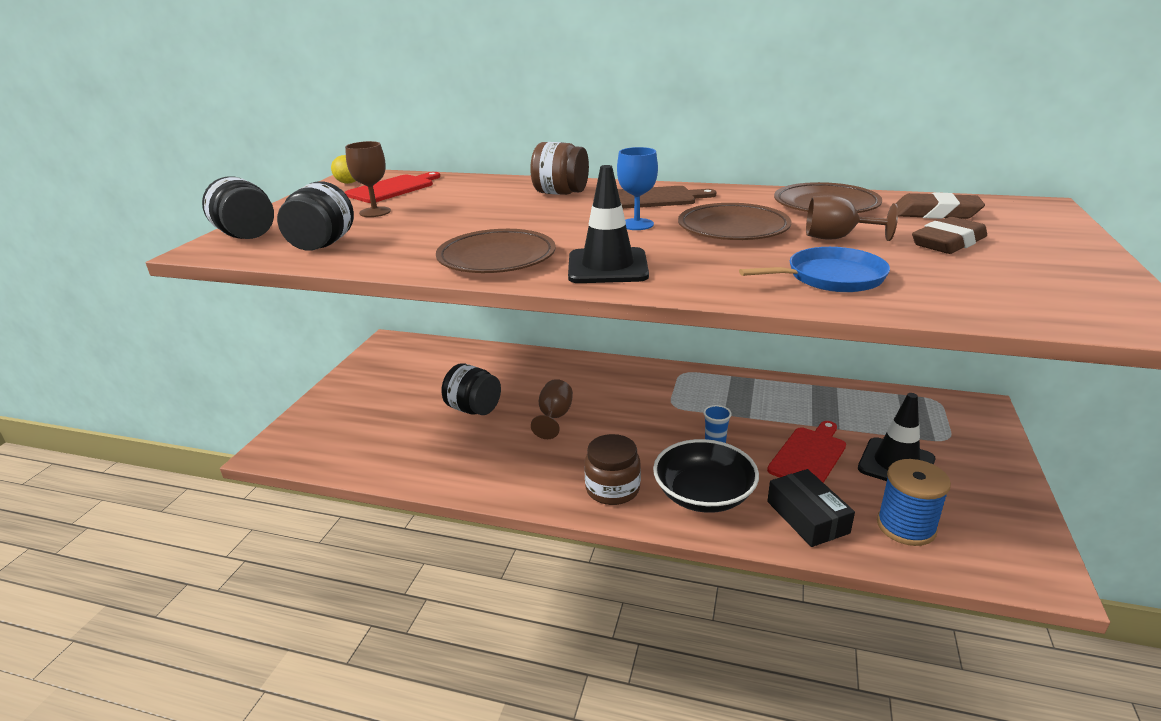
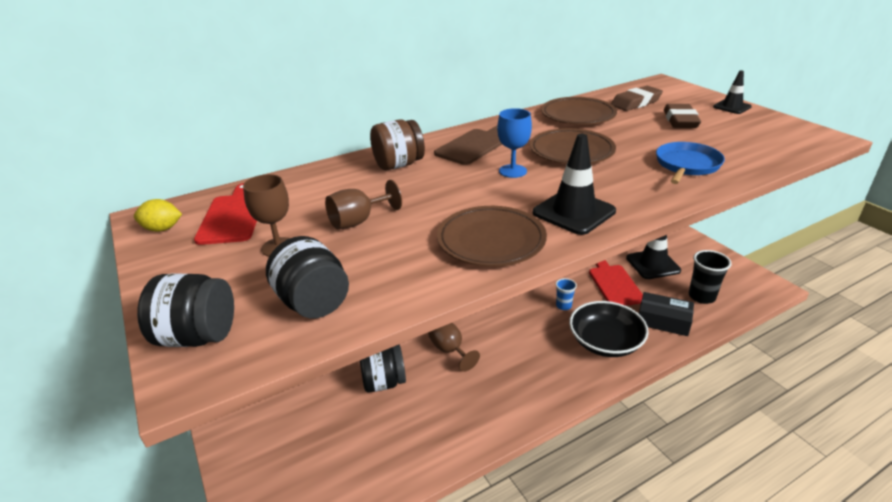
camera: 45 degrees left, 5 degrees up
brown jar [584,434,641,505] -> none
brown goblet [806,195,898,241] -> brown goblet moved to [325,180,402,229]
blue spool [877,459,951,546] -> black cup [689,250,731,304]
none -> black traffic cone [713,70,752,114]

